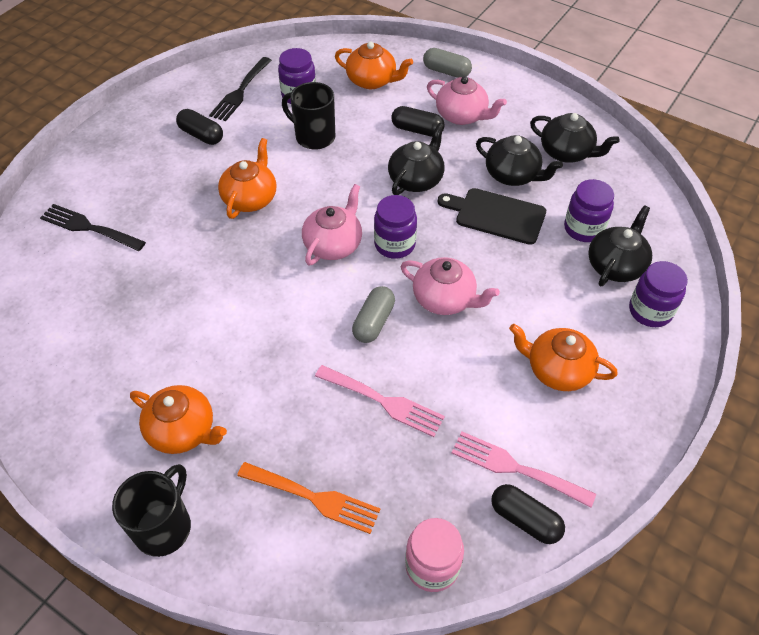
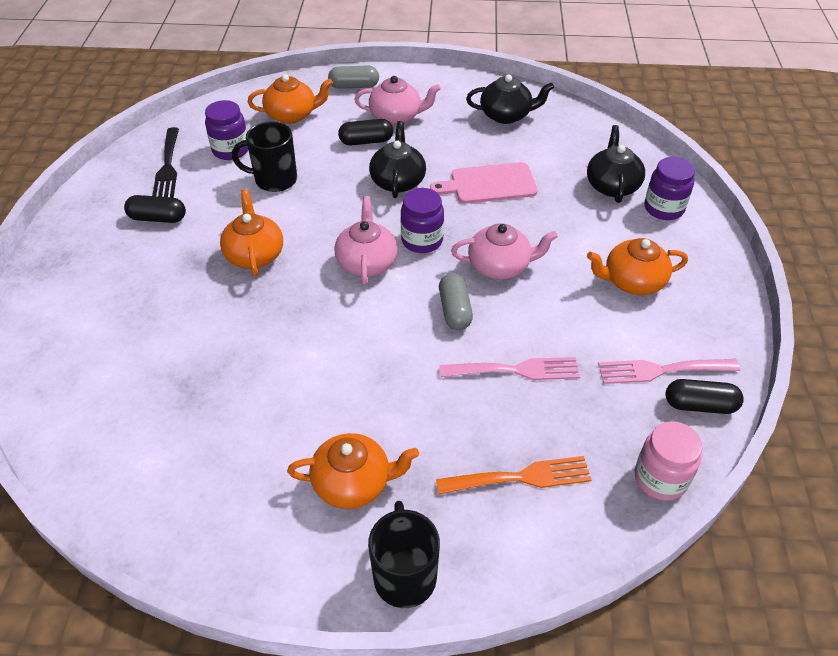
camera: 30 degrees left, 5 degrees down
black fork [40,204,146,251] -> none
black cutting board [438,188,546,245] -> pink cutting board [430,162,538,204]
black teapot [476,135,563,186] -> none
purple jar [564,179,614,242] -> none

